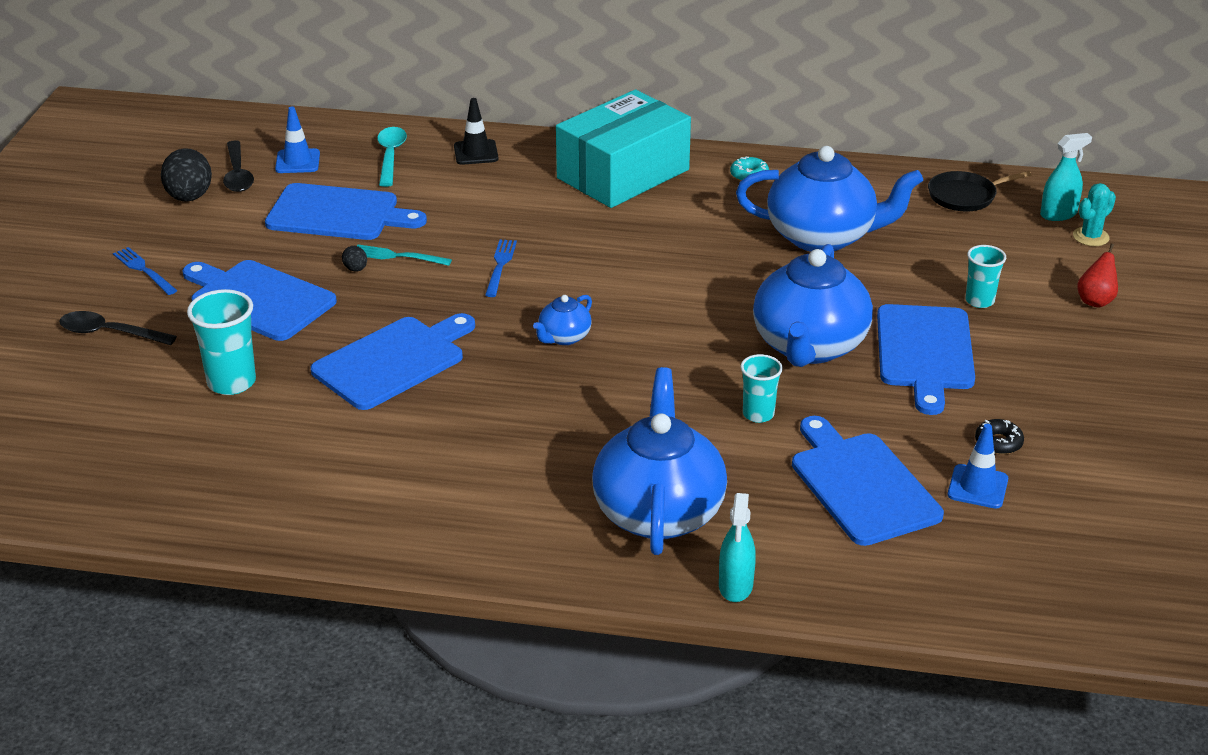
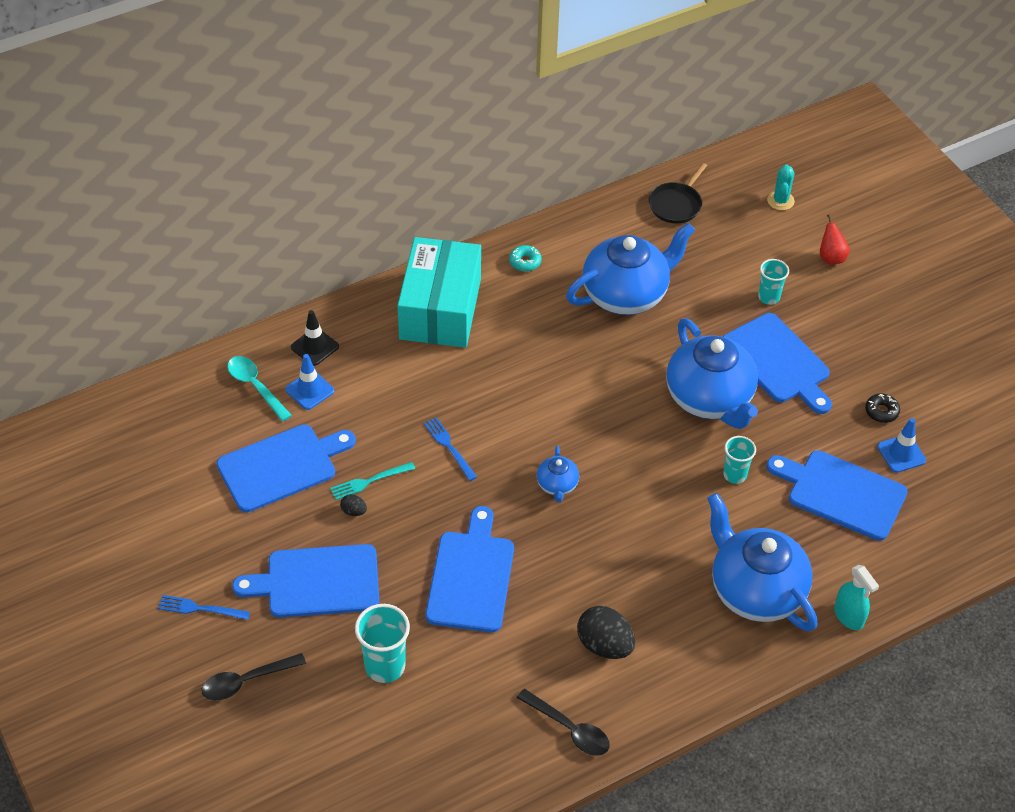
camera: 40 degrees left, 15 degrees up
black egg [161,148,212,202] -> black egg moved to [577,606,635,659]
black spoon [223,140,254,192] -> black spoon moved to [517,689,610,756]
blue traffic cone [275,106,320,173] -> blue traffic cone moved to [285,354,334,410]
turquoise spray bottle [1040,133,1092,221] -> none

